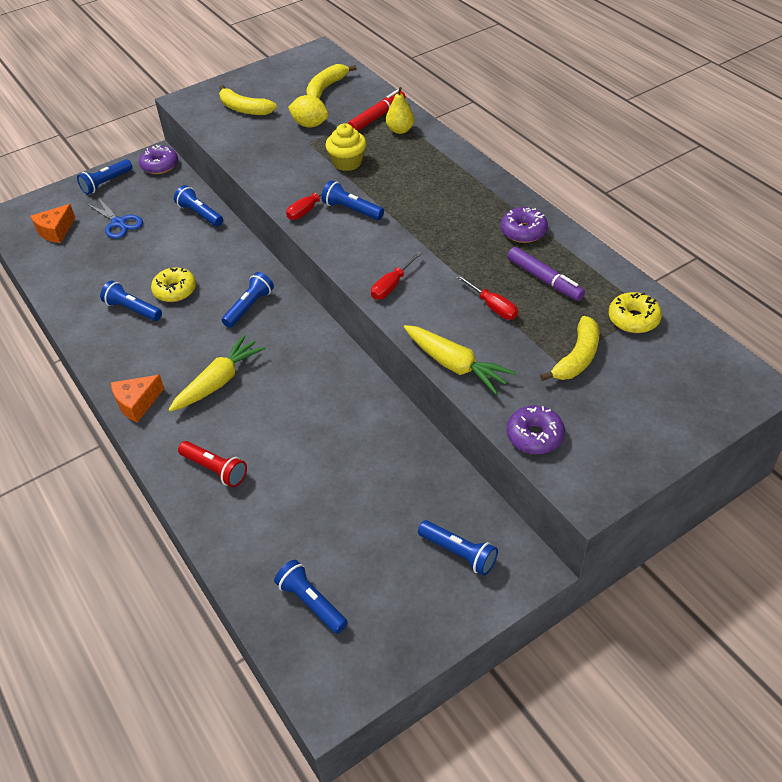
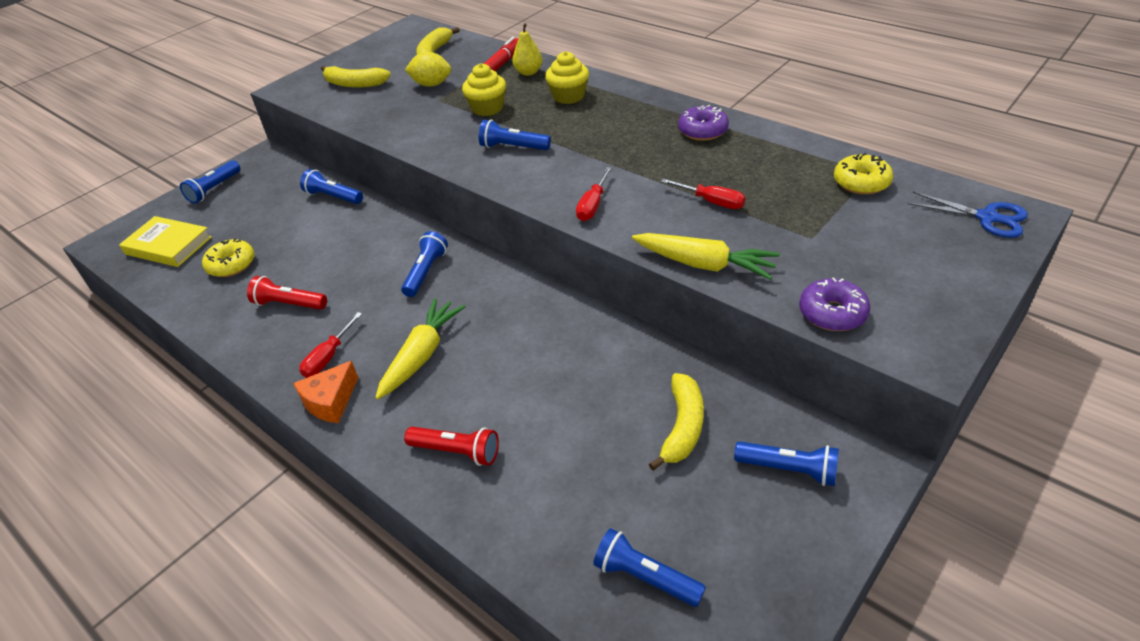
camera: 15 degrees left, 5 degrees down
orange cheese [30,204,75,243] -> yellow book [119,216,212,267]
blue scissors [86,197,143,239] -> blue scissors moved to [907,192,1028,238]
blue flashlight [100,281,162,321] -> red flashlight [247,276,327,310]
purple donut [139,145,178,174] -> none
yellow donut [151,267,196,302] -> yellow donut moved to [202,238,255,277]
red screwdriver [286,181,340,220] -> red screwdriver moved to [299,312,362,378]
purple marker [507,247,585,301] -> none
yellow banana [540,316,599,381] -> yellow banana moved to [649,373,704,471]
none -> yellow cupcake [545,51,589,104]

